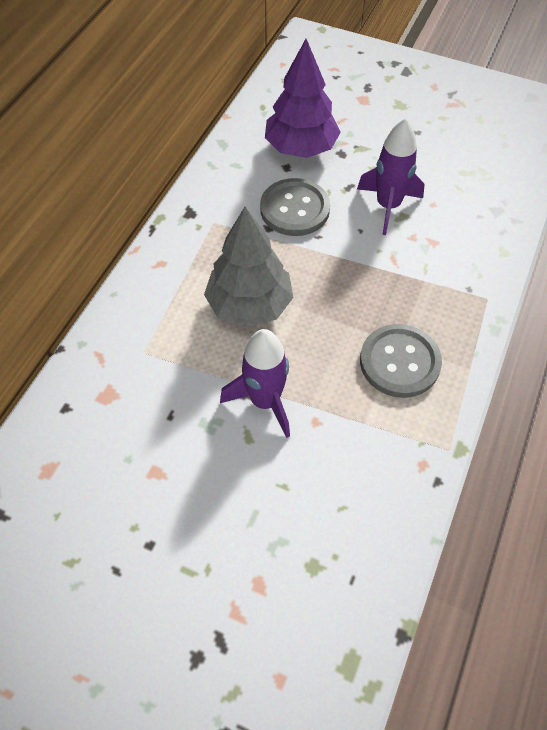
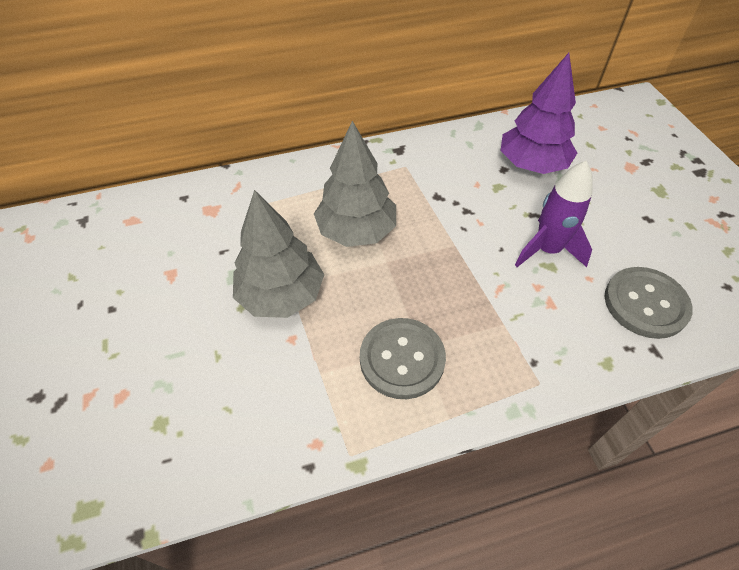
camera: 50 degrees right, 5 degrees down
purple rocket [220,329,290,438] -> grey tree [233,190,324,318]
grey button [260,178,330,236] -> grey button moved to [604,267,693,339]

